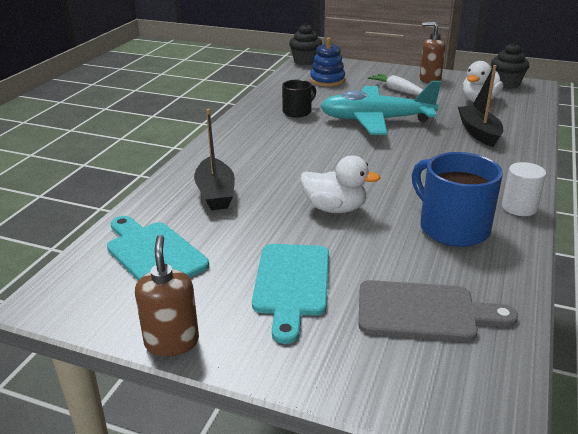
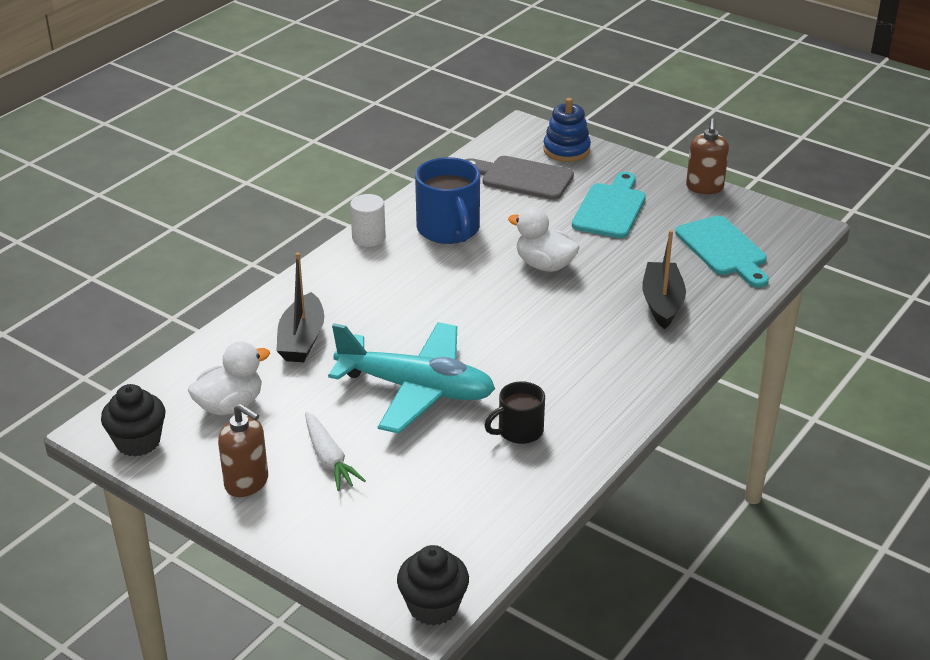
camera: 165 degrees left, 5 degrees up
blue stacking toy [310,37,345,87] -> blue stacking toy moved to [543,98,591,162]

